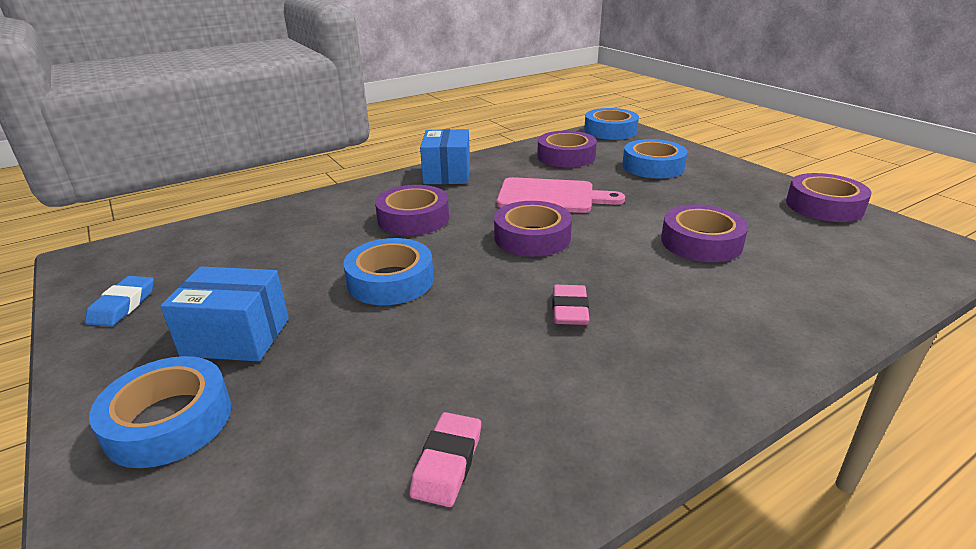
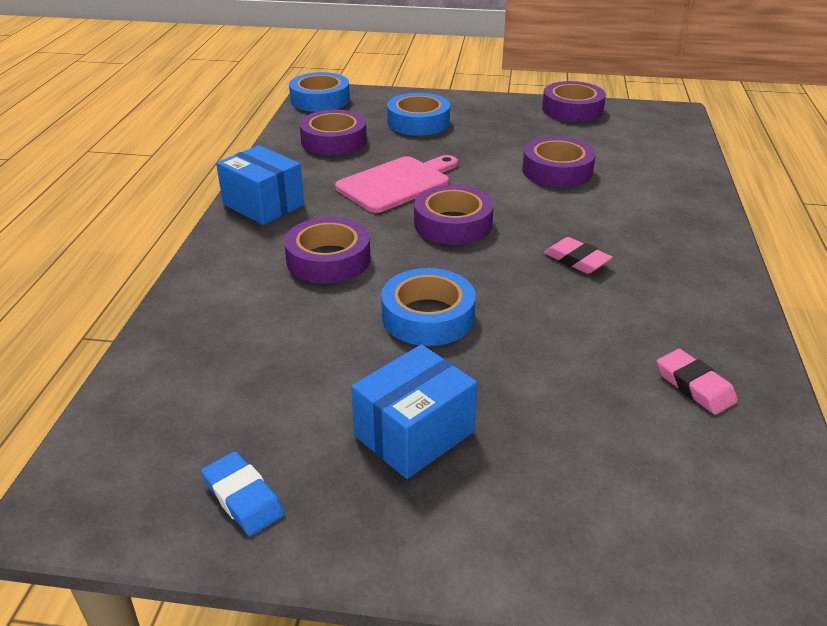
camera: 50 degrees left, 5 degrees up
blue tape [89,356,231,468] -> none

